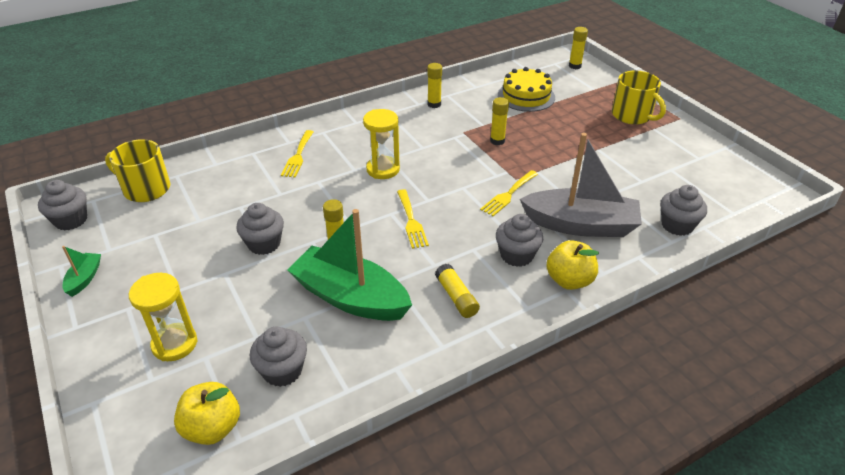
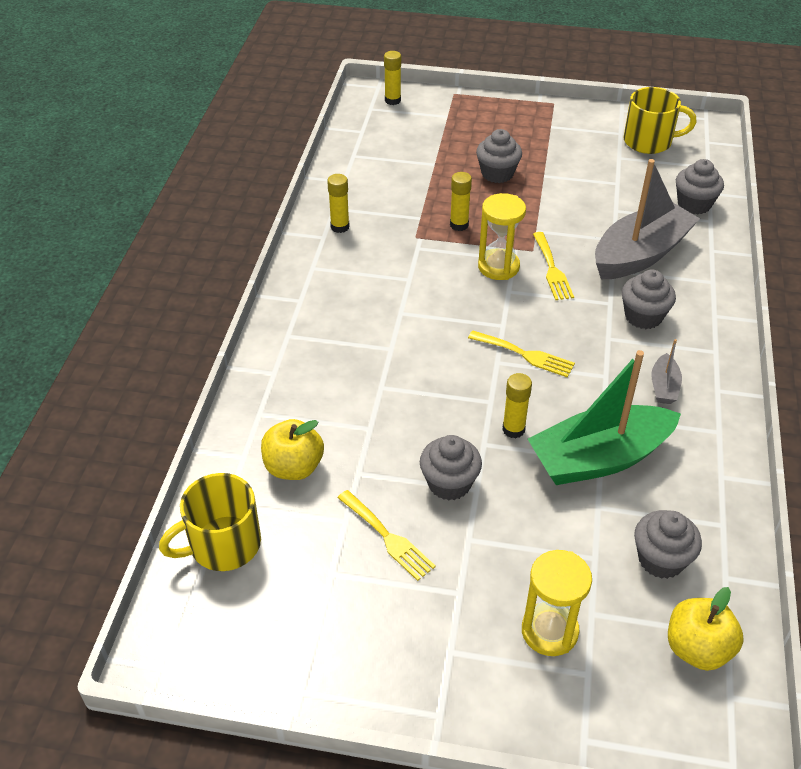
camera: 50 degrees left, 5 degrees up
grey cupcake [38,180,87,231] -> grey cupcake moved to [476,129,522,183]
green boat [62,246,101,297] -> none
yellow fork [281,130,313,178] -> yellow fork moved to [337,490,436,581]
yellow hourglass [363,109,400,179] -> yellow hourglass moved to [478,193,526,280]
yellow glue stick [435,264,480,318] -> grey boat [651,339,682,404]
yellow cake [498,67,555,112] -> none
yellow apple [546,240,599,290] -> yellow apple moved to [261,419,324,480]
yellow mug [612,70,666,125] -> yellow mug moved to [624,87,697,154]

